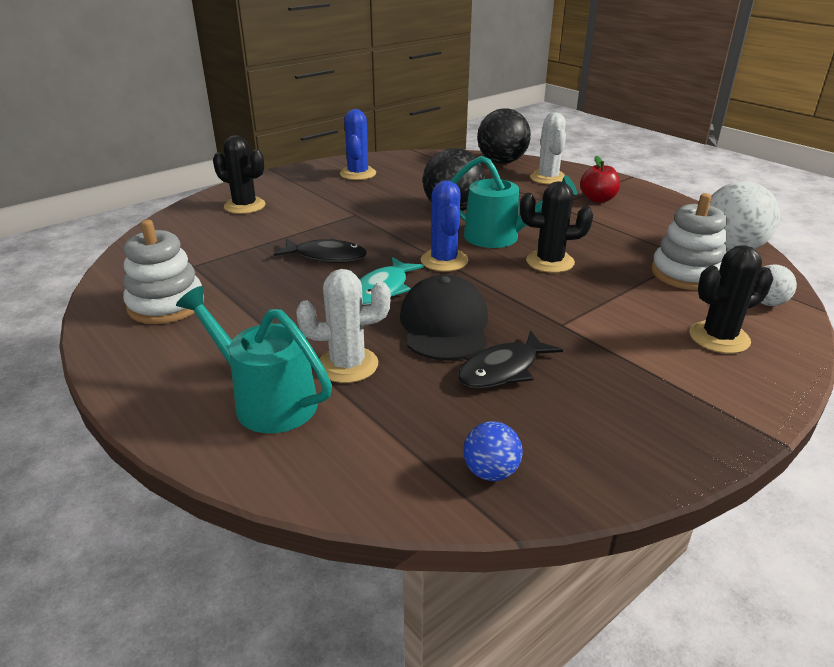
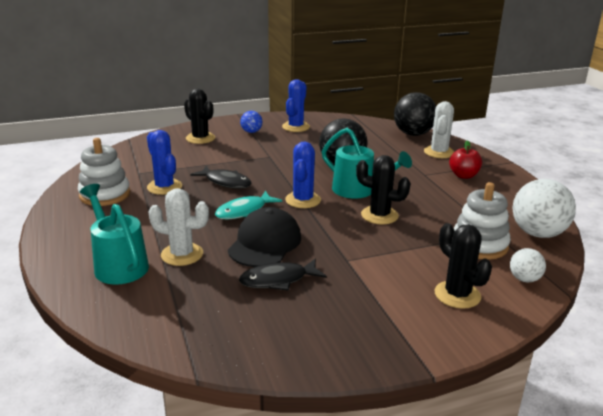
camera: 20 degrees right, 5 degrees down
blue ball [463,421,523,481] -> blue ball moved to [240,111,262,133]
black cactus [689,245,773,354] -> black cactus turned 60 degrees clockwise [435,223,492,309]
none -> blue cactus [147,130,182,195]

